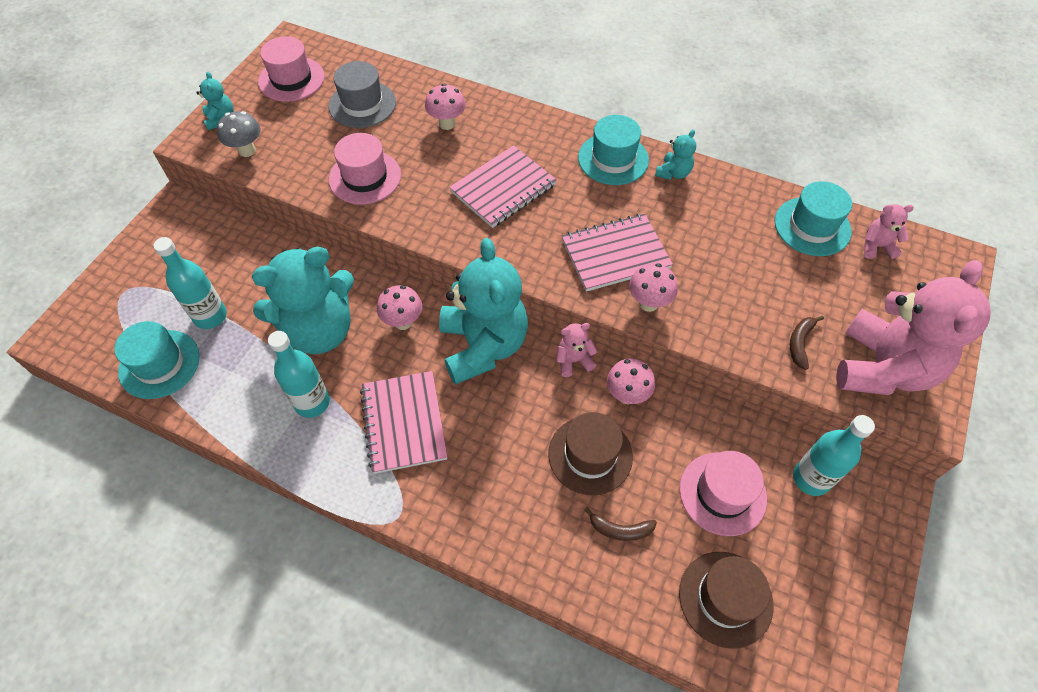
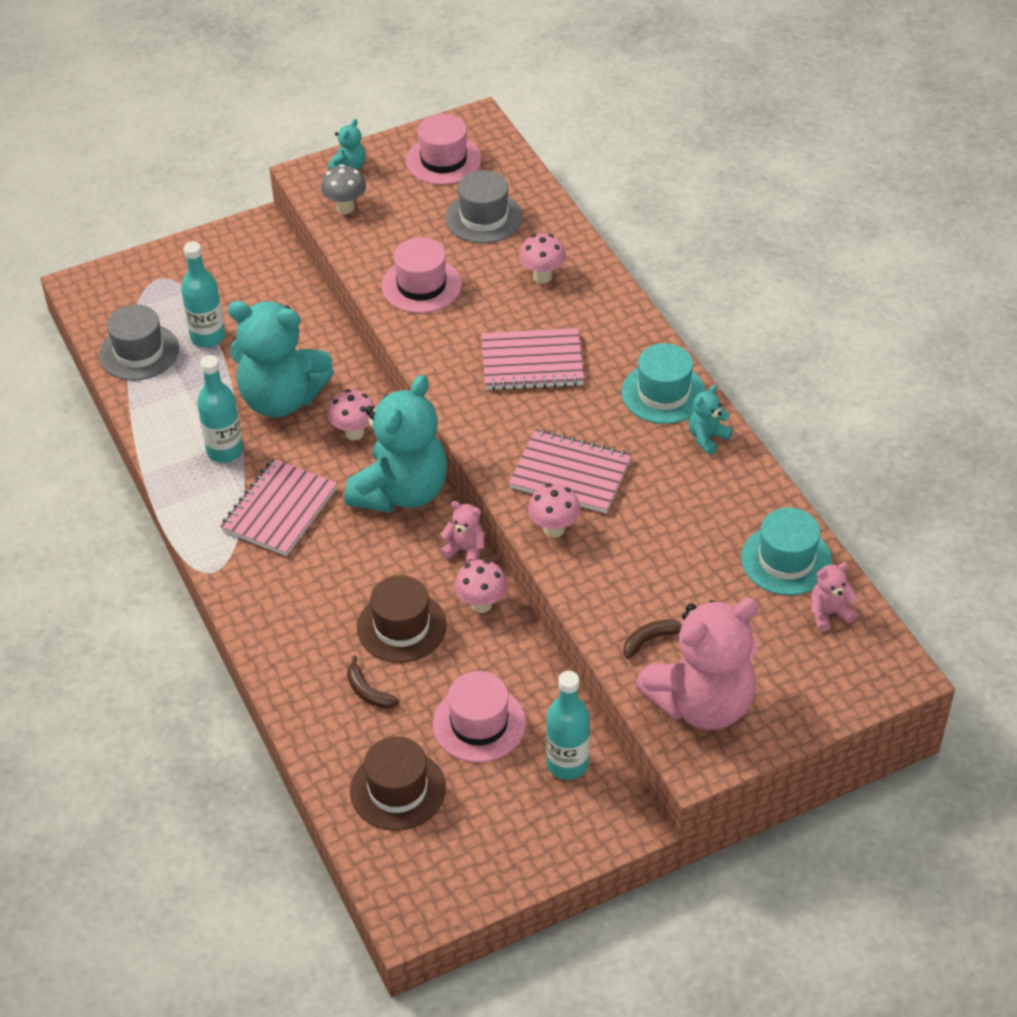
camera: 40 degrees right, 10 degrees down
turquoise hat [114,321,200,399] -> grey hat [99,305,179,381]
turquoise teddy bear [655,129,696,180] -> turquoise teddy bear turned 150 degrees clockwise [689,385,733,455]
pink teddy bear [864,204,914,259] -> pink teddy bear turned 60 degrees counterclockwise [811,562,858,631]

